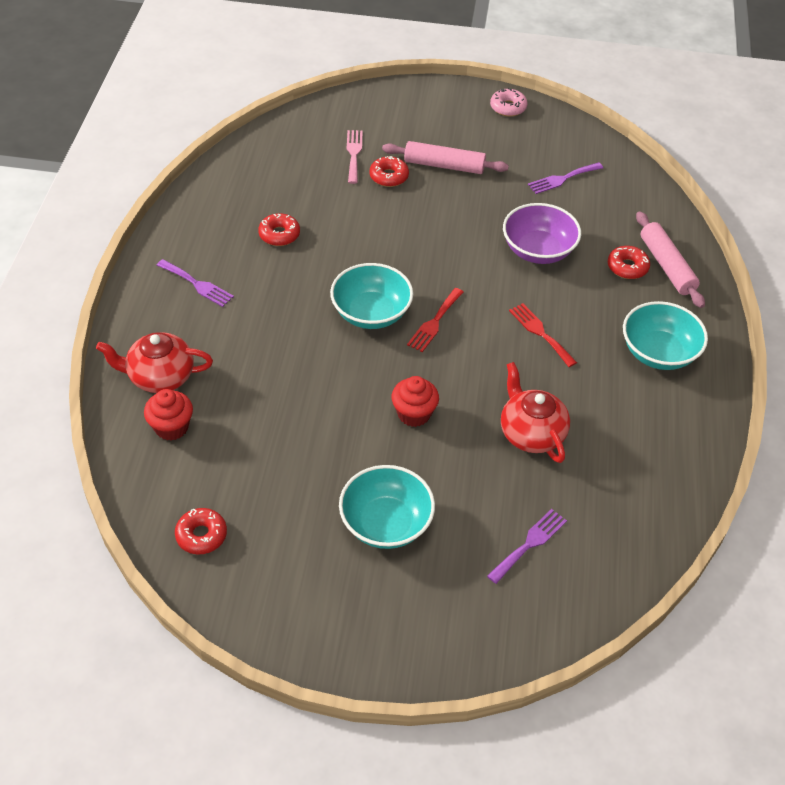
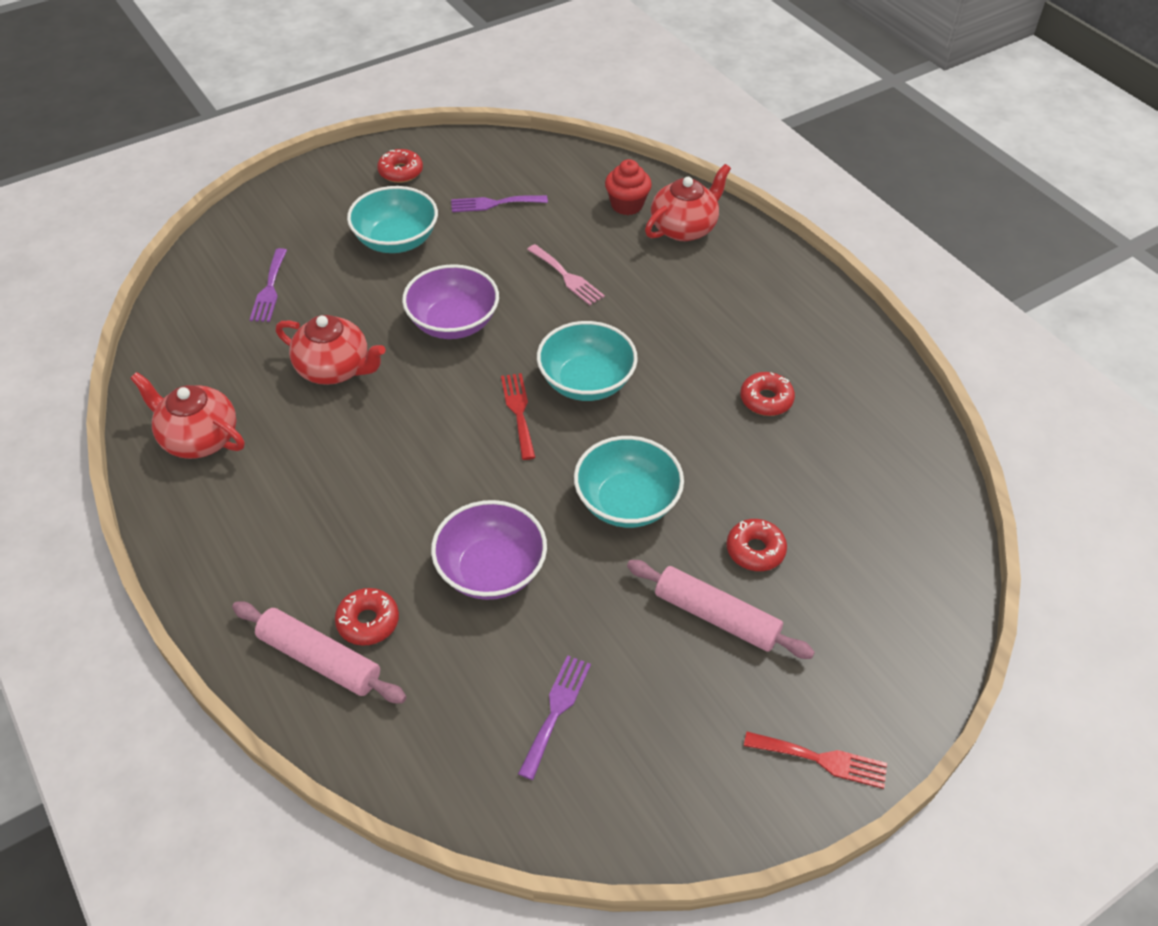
camera: 140 degrees right, 0 degrees up
purple fork [157,259,234,307] -> purple fork moved to [451,195,548,212]
red donut [175,508,227,554] -> red donut moved to [377,149,423,183]
pink fork [347,130,363,184] -> pink fork moved to [527,244,605,305]
pink rolling pin [382,141,509,174] -> pink rolling pin turned 60 degrees clockwise [627,560,815,659]
red cupcake [392,376,439,427] -> purple bowl [402,264,499,339]
pink donut [490,88,527,117] -> none
red fork [509,303,577,367] -> red fork moved to [744,731,887,789]
turquoise bowl [623,301,708,370] -> turquoise bowl moved to [574,436,684,528]
none -> red teapot [130,372,245,459]

